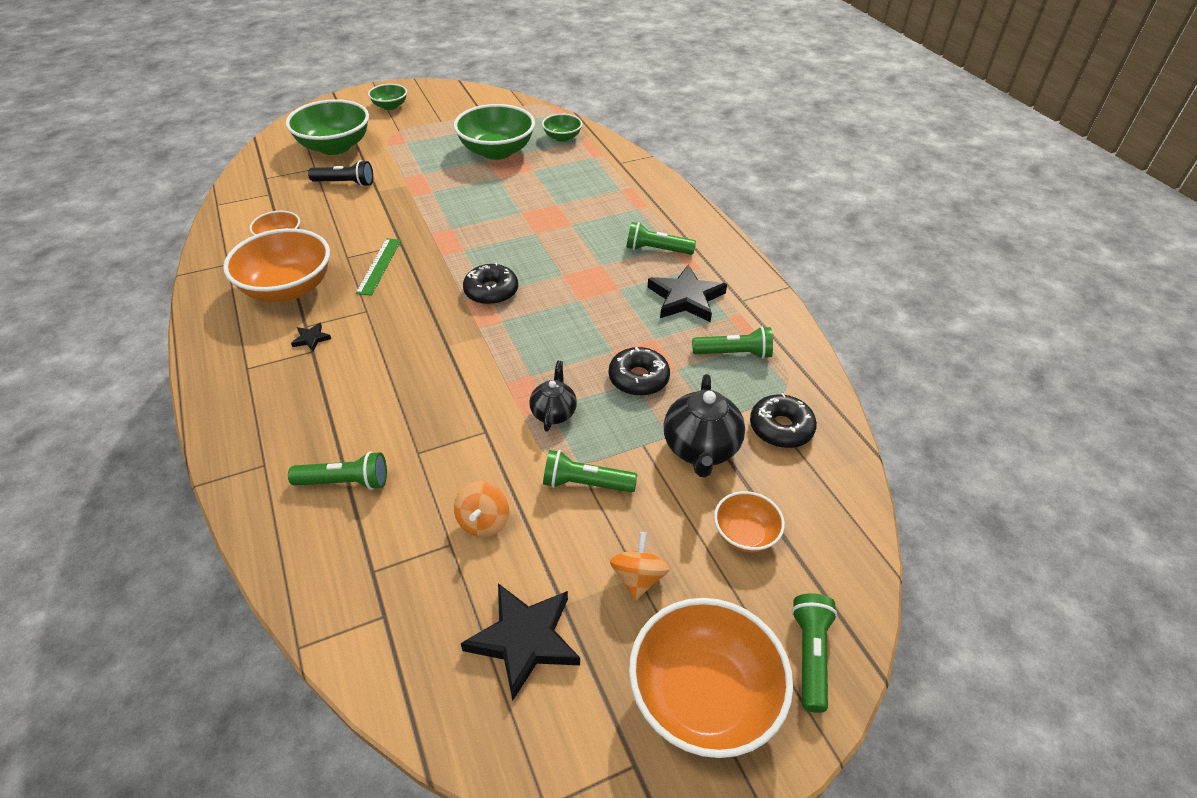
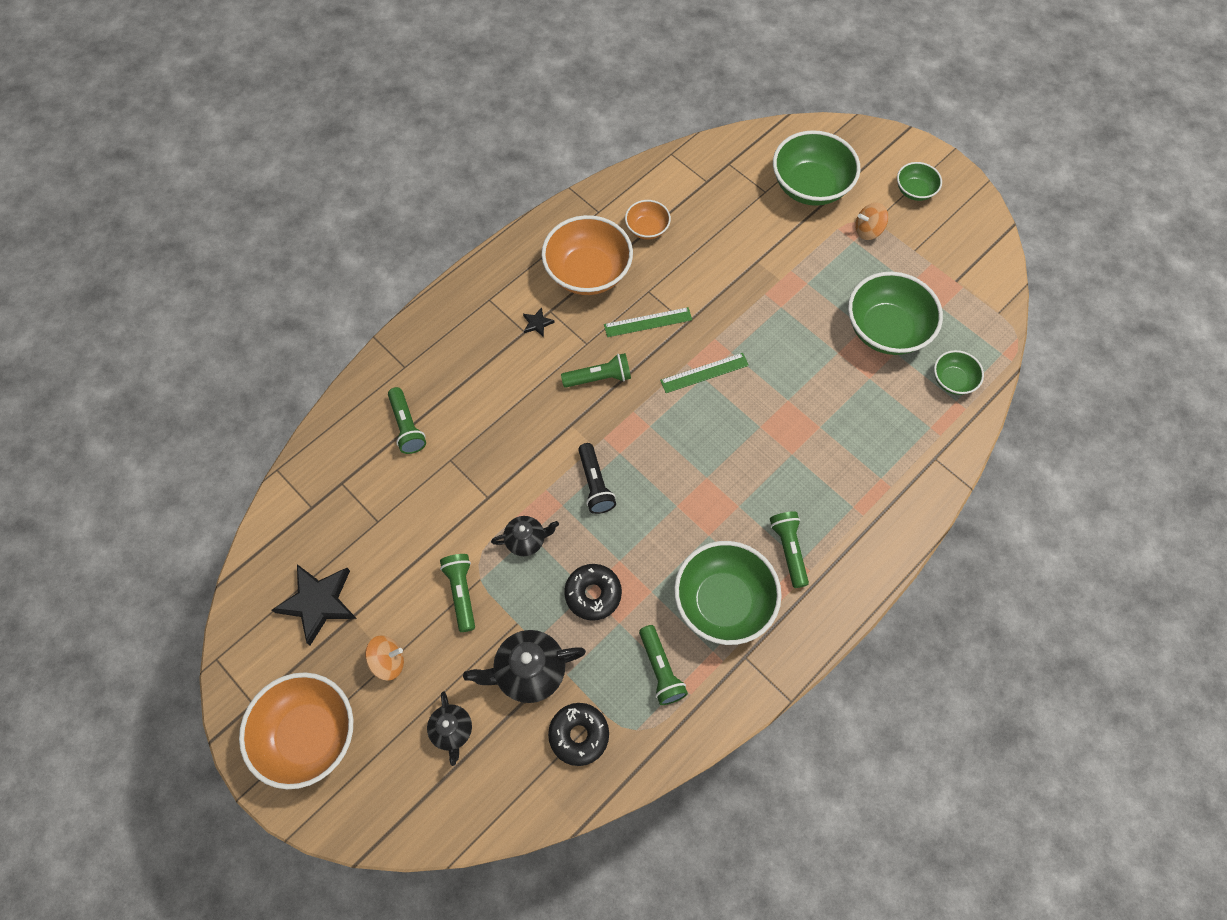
camera: 70 degrees right, 20 degrees up
black flashlight [308,160,373,187] -> black flashlight moved to [578,443,616,514]
orange spinning top [454,481,509,537] -> orange spinning top moved to [855,203,888,240]
black donut [463,263,518,305] -> none
black star [647,264,727,322] -> green bowl [674,541,782,645]
orange bowl [714,491,785,552] -> black teapot [427,691,472,766]
green flashlight [792,593,837,713] -> green flashlight moved to [561,353,631,388]
none -> green ruler [660,353,749,393]

